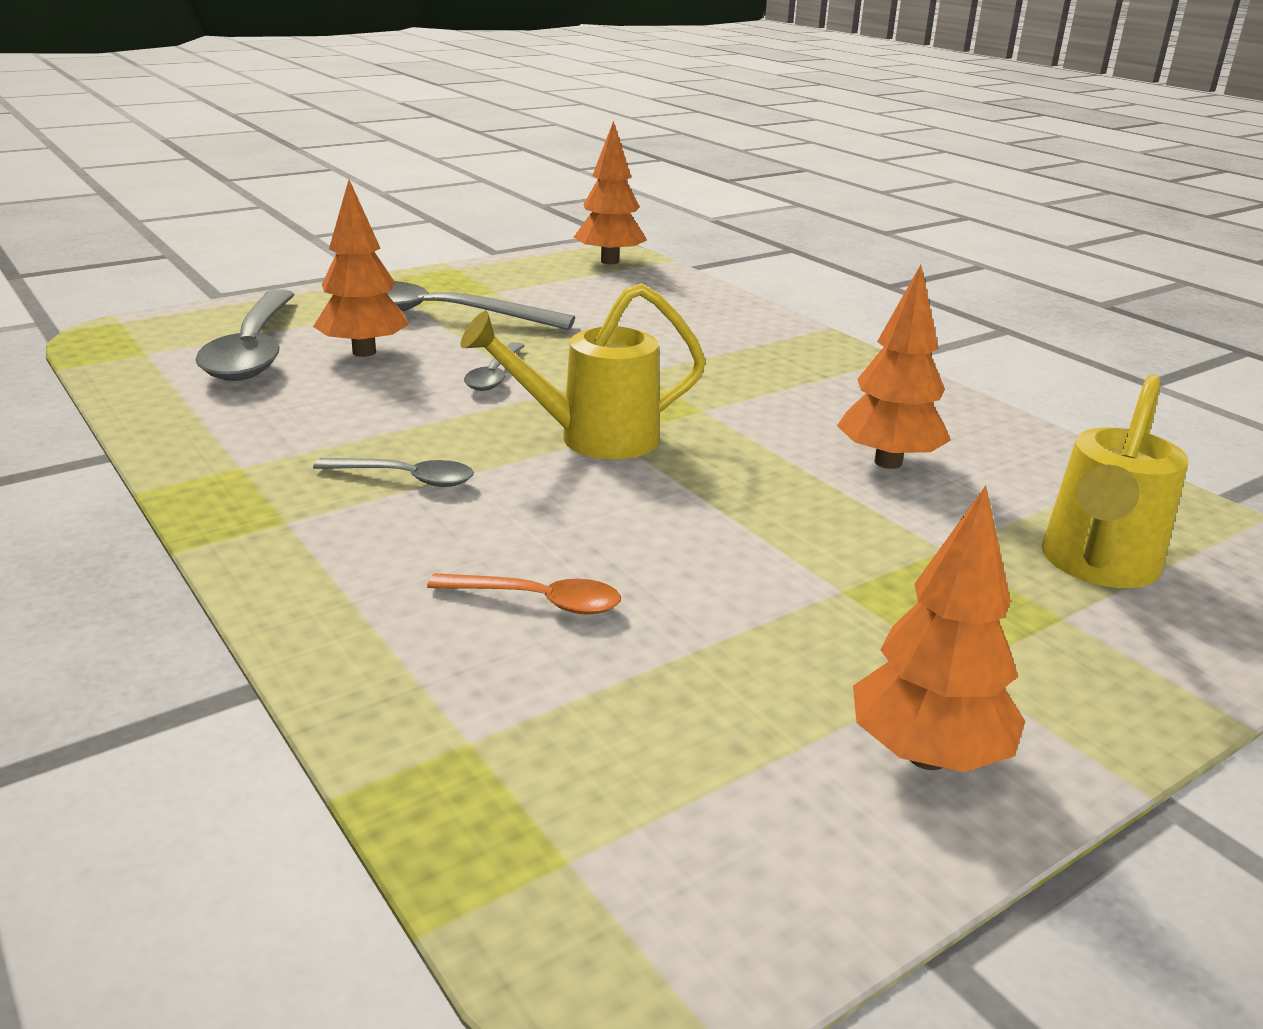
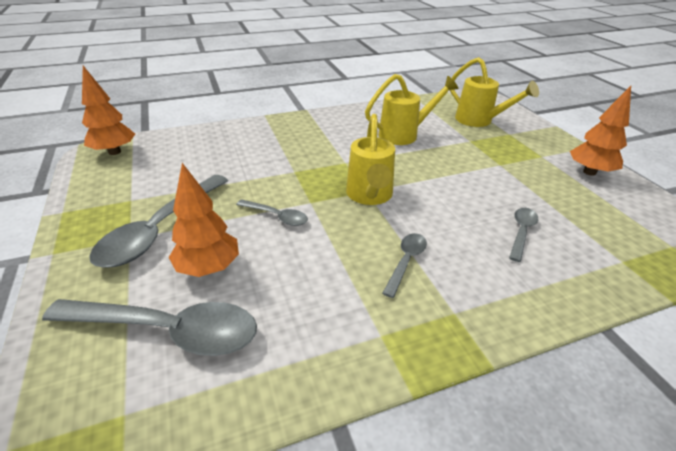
camera: 75 degrees left, 10 degrees up
orange spoon [427,573,621,614] -> grey spoon [509,208,538,262]
orange tree [837,265,951,469] -> yellow watering can [365,74,458,145]

